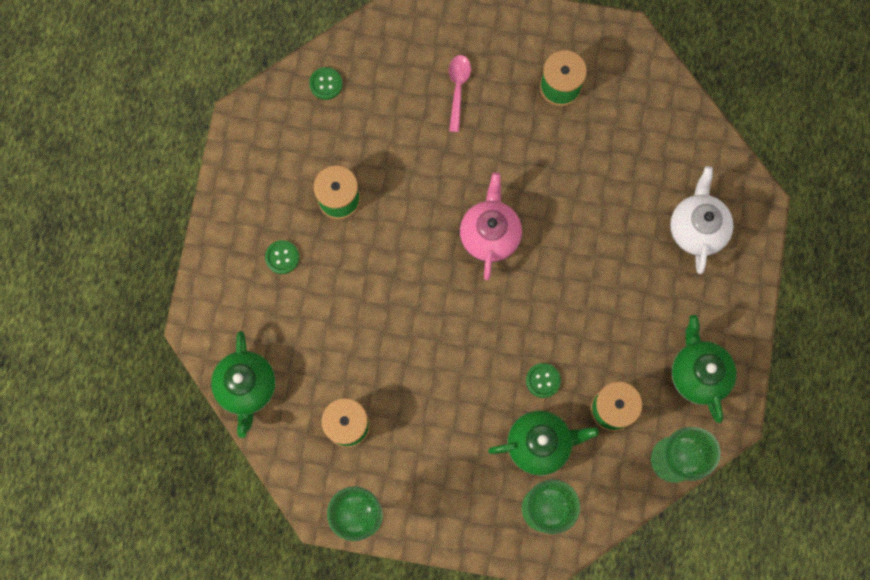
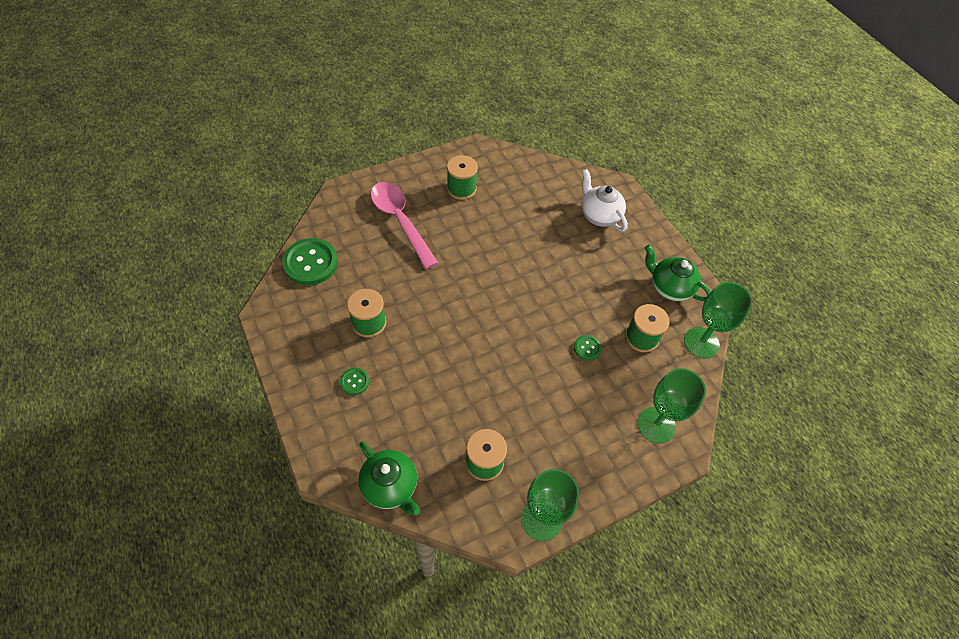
camera: 40 degrees left, 20 degrees down
green button [309,67,343,100] -> green button [282,238,338,285], size x2.08
pink spoon [449,55,471,132] -> pink spoon [371,182,438,269], size x1.95
pink teapot [460,172,522,280] -> none
green teapot [488,411,599,476] -> none

